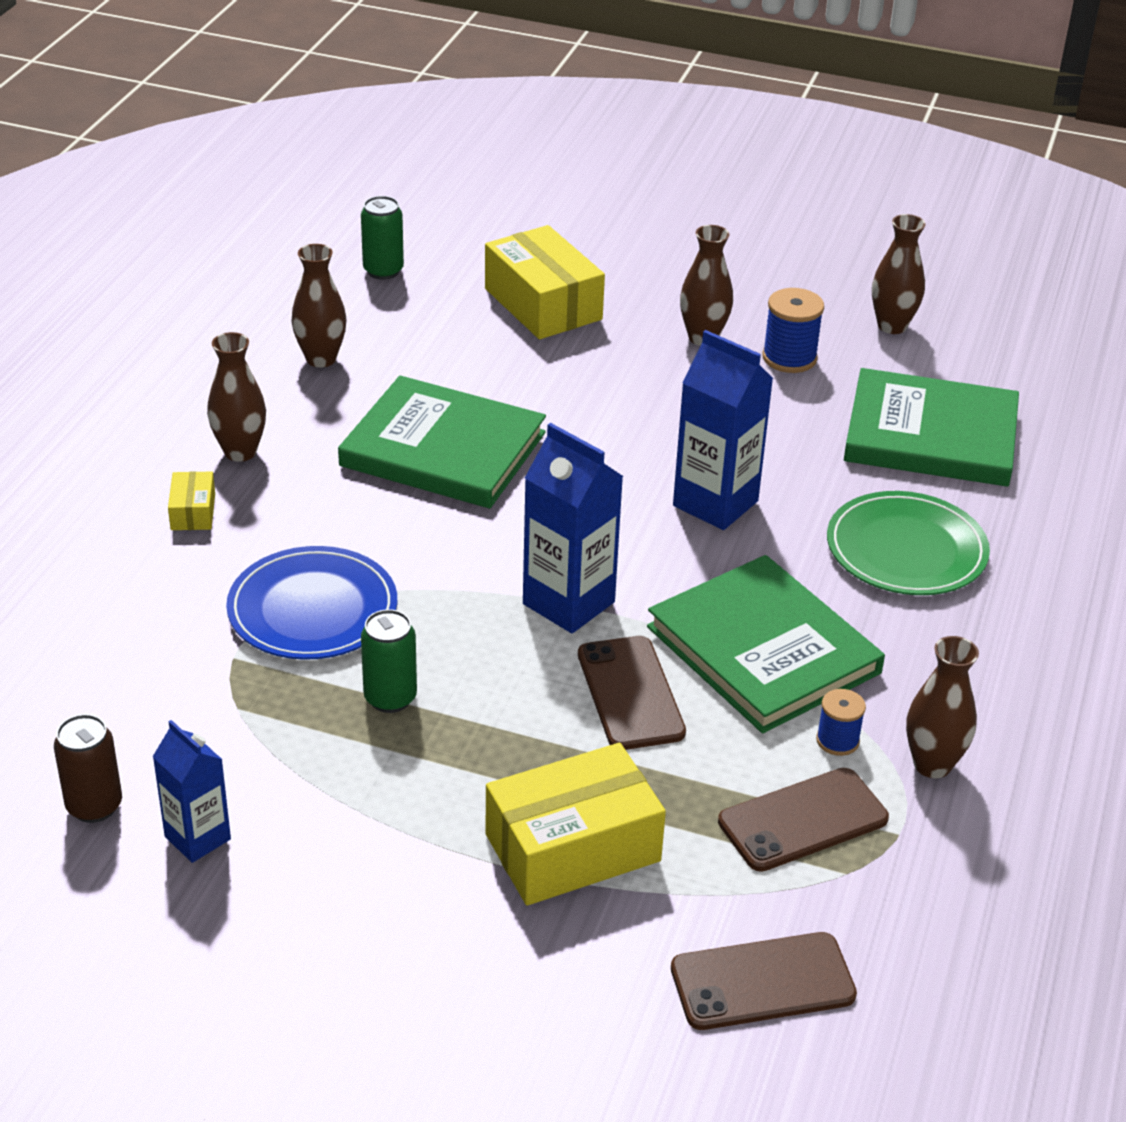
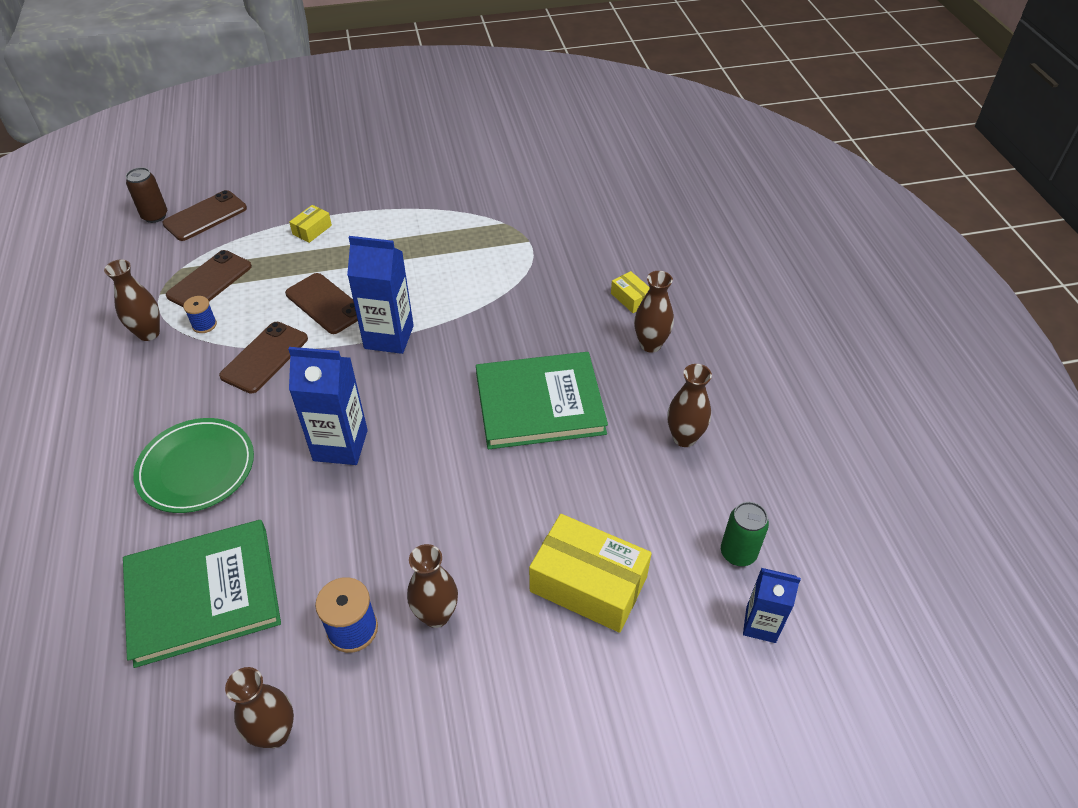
camera: 150 degrees right, 10 degrees up
brown can [54,714,122,823] -> brown can moved to [126,167,167,223]
blue carton [153,720,231,863] -> blue carton moved to [743,568,801,643]
blue plate [226,546,397,660] -> none
green can [361,609,417,713] -> none
yellow box [486,743,666,905] -> yellow box [289,205,332,243], size x0.47
green book [647,555,885,733] -> brown phone [219,322,308,394]

